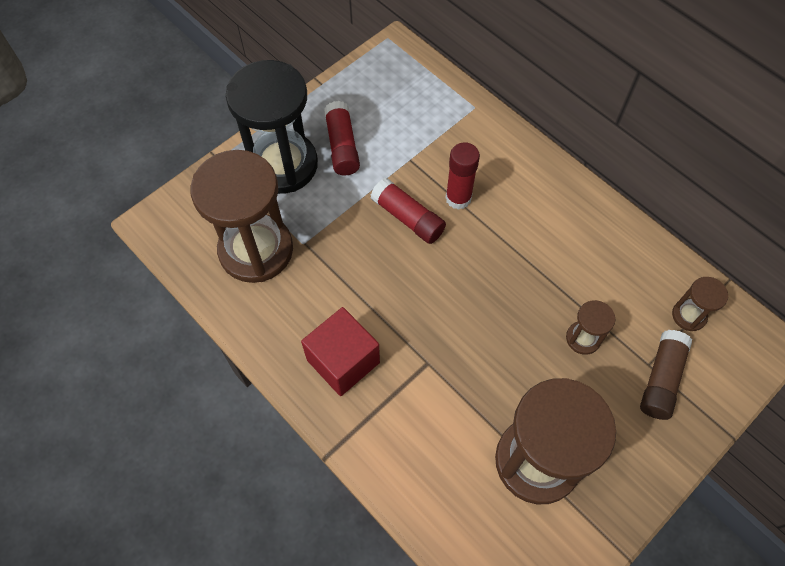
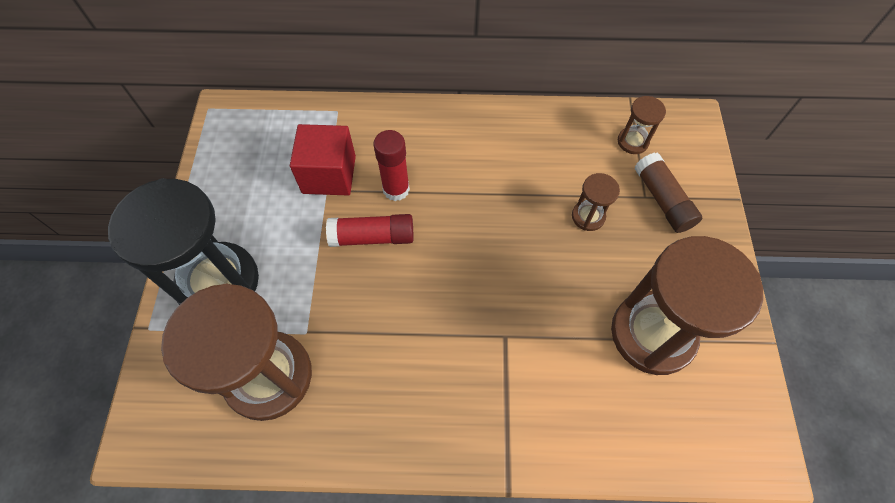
camera: 45 degrees left, 0 degrees up
red cube [301,307,380,396] -> red cube moved to [290,124,356,196]
red glue stick [324,101,360,175] -> none

